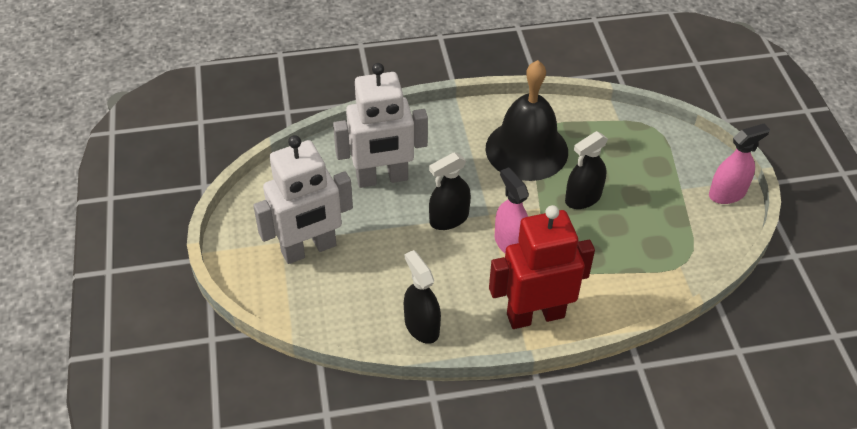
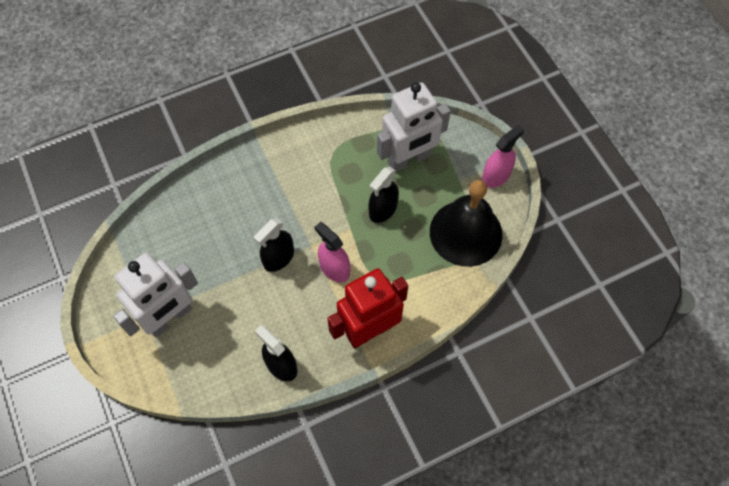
camera: 15 degrees left, 15 degrees up
white robot [333,63,428,188] -> white robot moved to [377,82,451,173]
black bell [486,60,568,181] -> black bell moved to [430,180,503,267]

